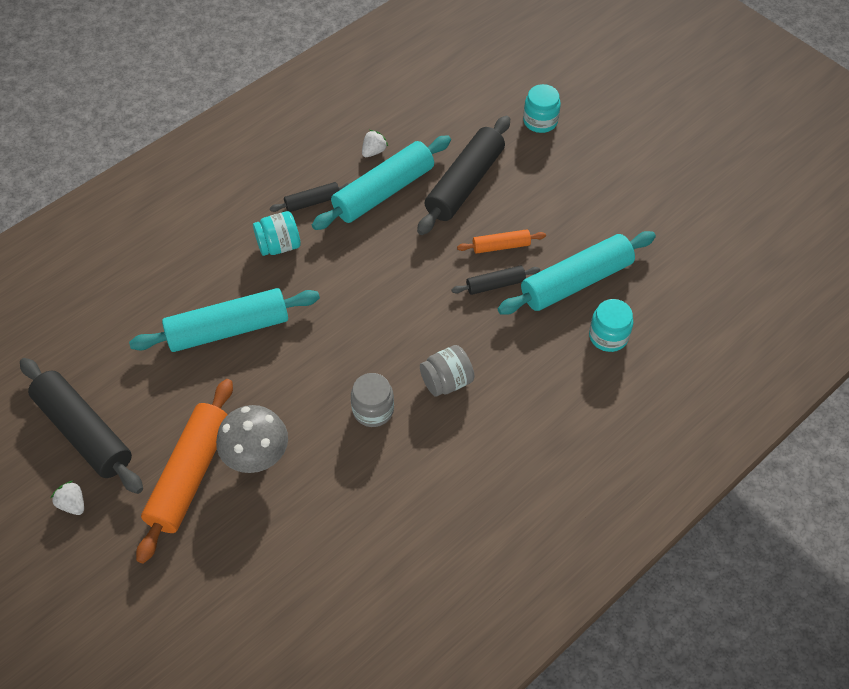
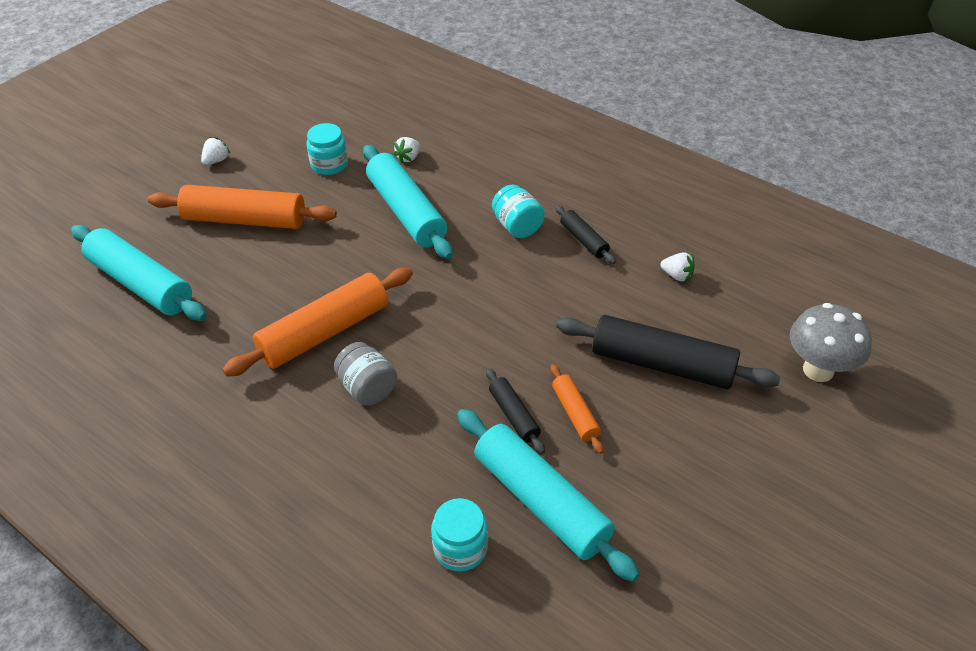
camera: 80 degrees right, 10 degrees down
black rolling pin [20,358,143,494] -> none
grey mushroom [216,405,288,473] -> grey mushroom moved to [790,303,872,382]
turquoise rolling pin [312,135,451,230] -> turquoise rolling pin moved to [71,225,207,321]
grey jar [351,373,394,427] -> orange rolling pin [222,268,413,377]
turquoise jar [523,84,561,133] -> turquoise jar moved to [306,123,348,175]
none -> white strawberry [393,137,420,163]

